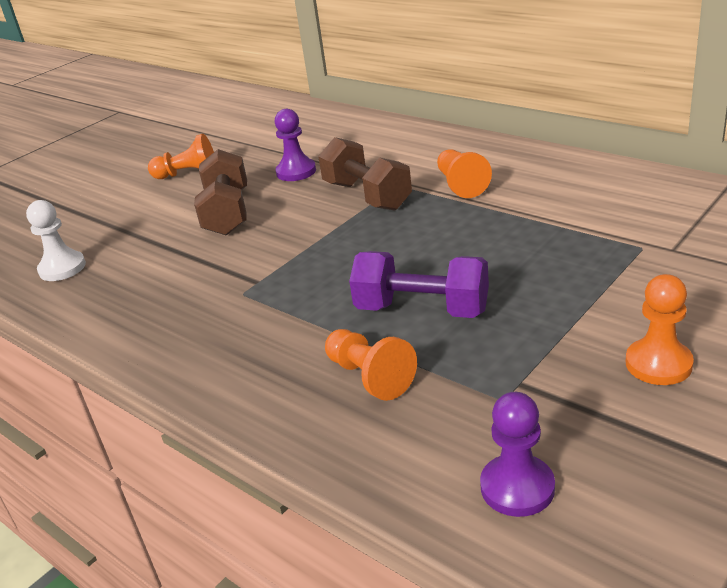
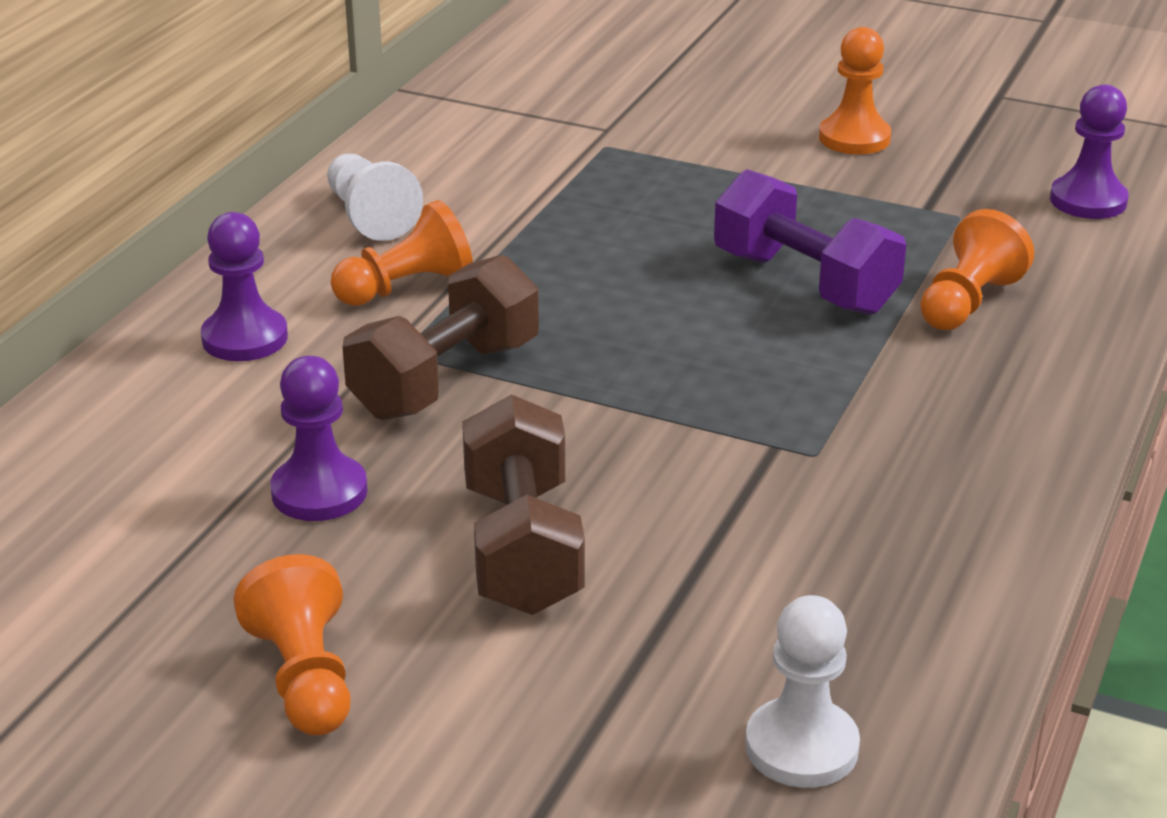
camera: 110 degrees left, 0 degrees up
brown dumbbell [194,149,247,236] -> brown dumbbell turned 75 degrees counterclockwise [462,394,585,615]
purple dumbbell [349,251,489,318] -> purple dumbbell turned 45 degrees counterclockwise [714,169,906,315]
none -> purple pawn [201,212,288,361]
none -> white pawn [327,154,423,241]

